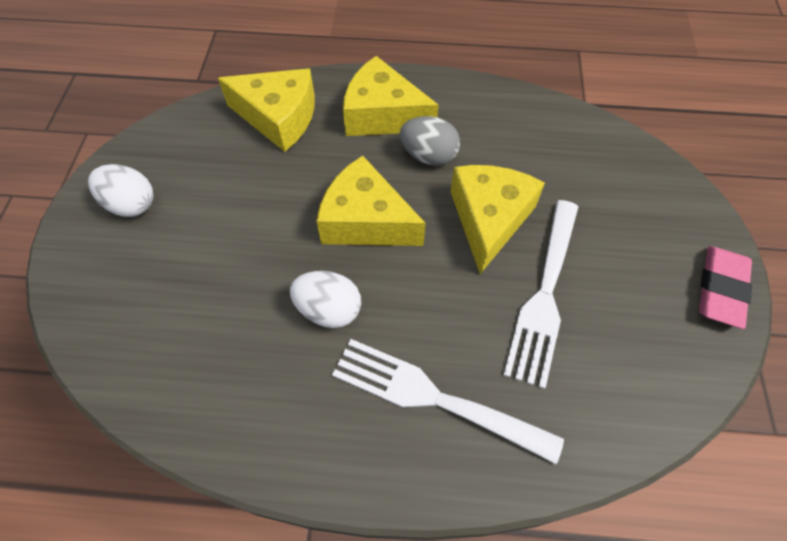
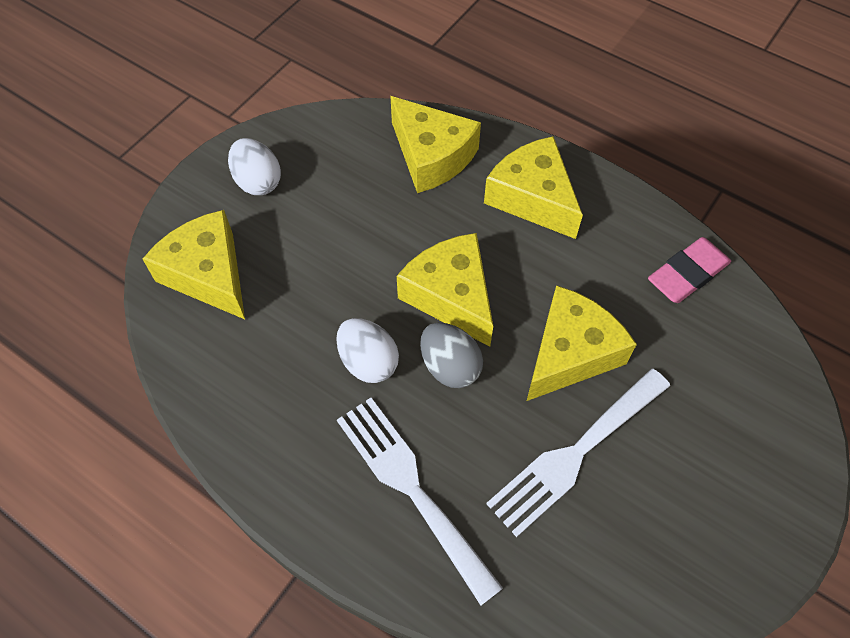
camera: 30 degrees right, 0 degrees up
grey egg [400,116,460,166] -> grey egg moved to [420,323,483,388]
pink eraser [699,246,752,329] -> pink eraser moved to [648,237,731,303]
none -> yellow cheese [143,210,245,319]

